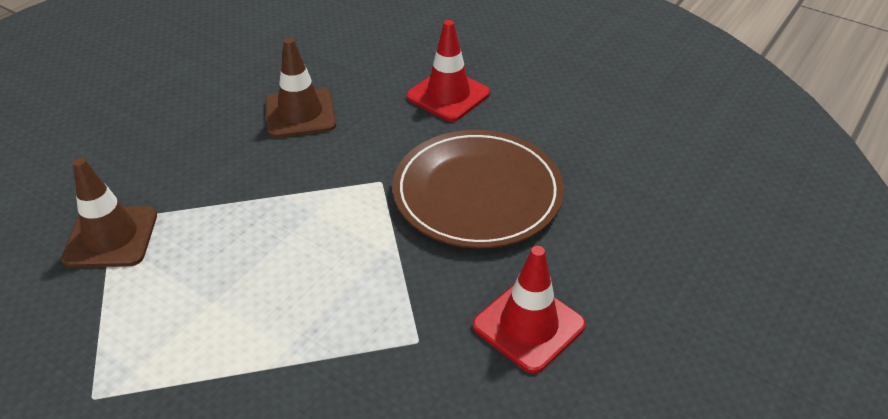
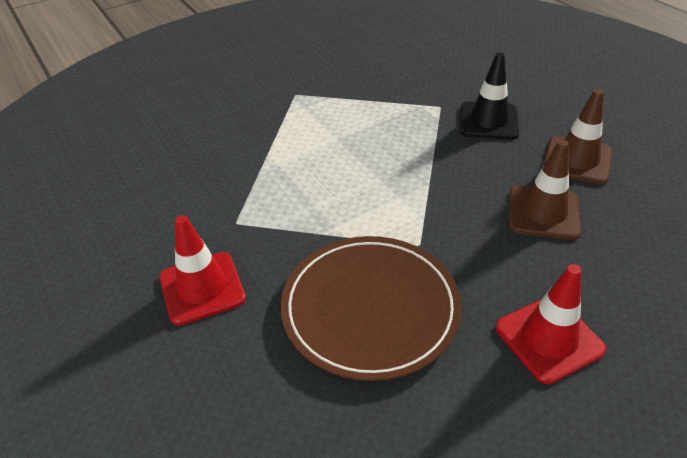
camera: 115 degrees right, 0 degrees up
brown traffic cone [61,158,157,268] -> brown traffic cone moved to [543,89,612,185]
none -> black traffic cone [460,53,520,139]

